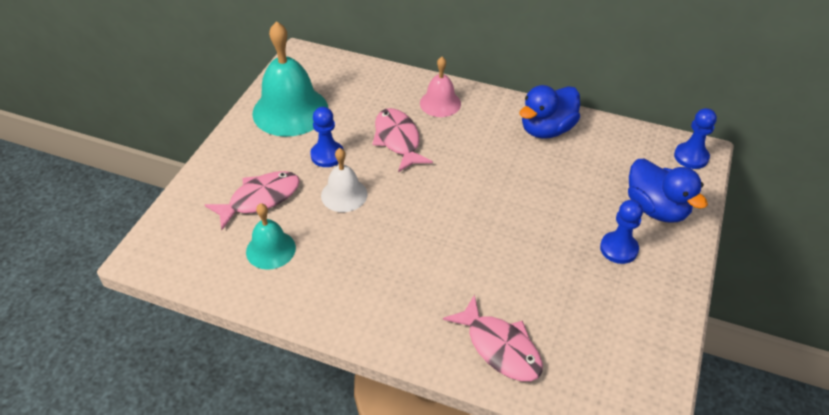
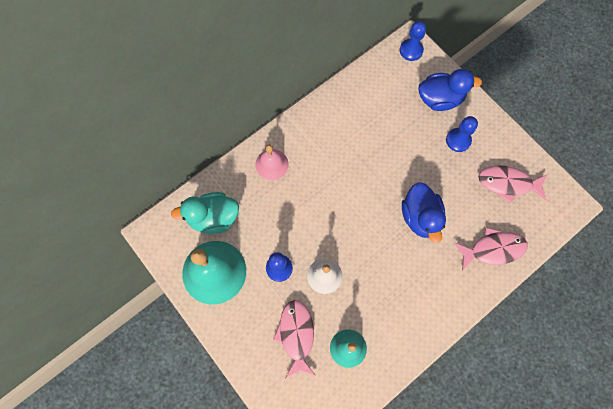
camera: 60 degrees left, 25 degrees up
pink fish [372,108,433,172] -> pink fish moved to [478,165,547,203]
blue duck [519,85,580,139] -> blue duck moved to [402,182,446,243]
none -> turquoise duck [171,192,239,234]

